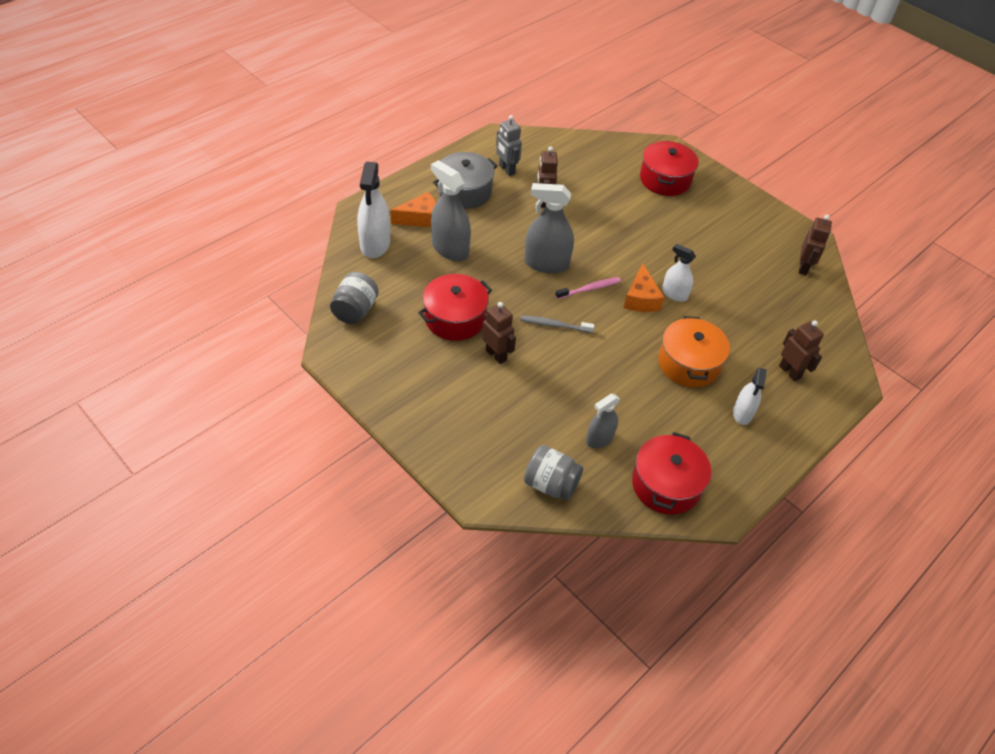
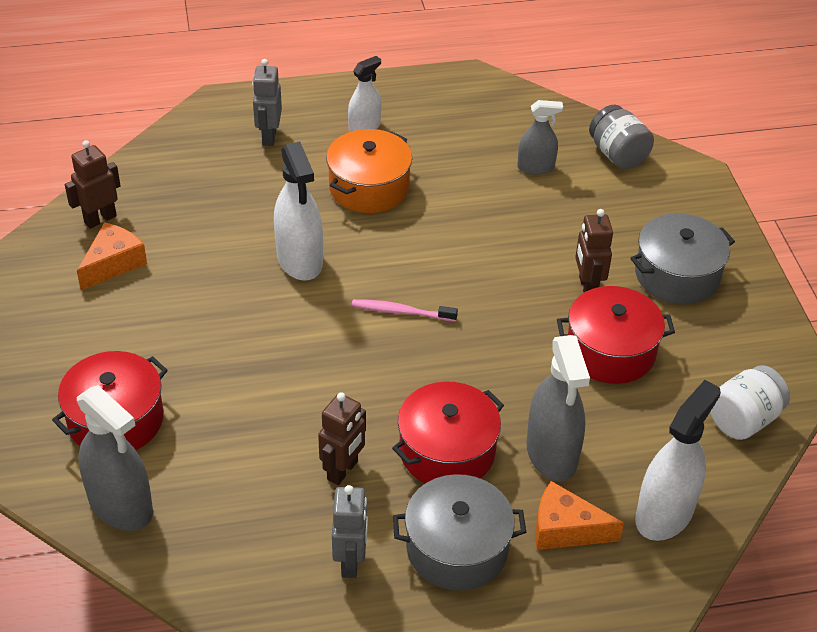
camera: 145 degrees left, 5 degrees down
grey jar [330,272,379,324] -> white jar [710,365,790,440]
grey toothbrush [520,316,594,333] -> none
grey spray bottle [524,183,574,273] -> grey spray bottle moved to [77,385,153,531]
orange cheese [624,264,664,312] -> orange cheese moved to [77,222,147,290]
red pot [632,432,711,515] -> red pot moved to [392,382,504,483]
white spray bottle [662,244,696,302] -> white spray bottle [274,141,323,281], size x1.65
brown robot [779,320,824,382] -> grey robot [252,59,282,146]
none -> grey pot [630,213,735,304]

